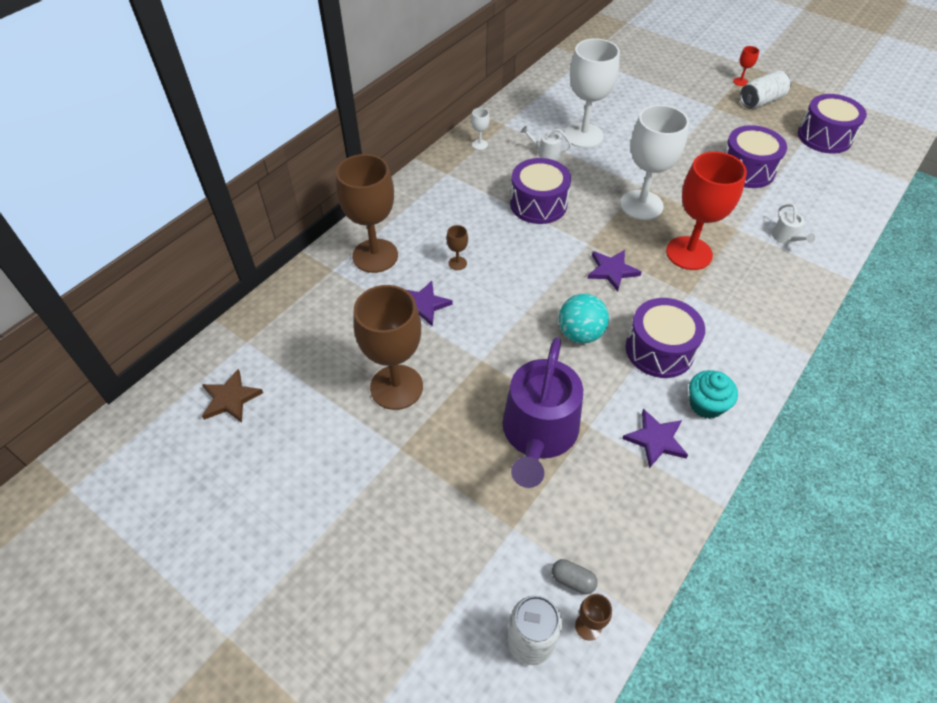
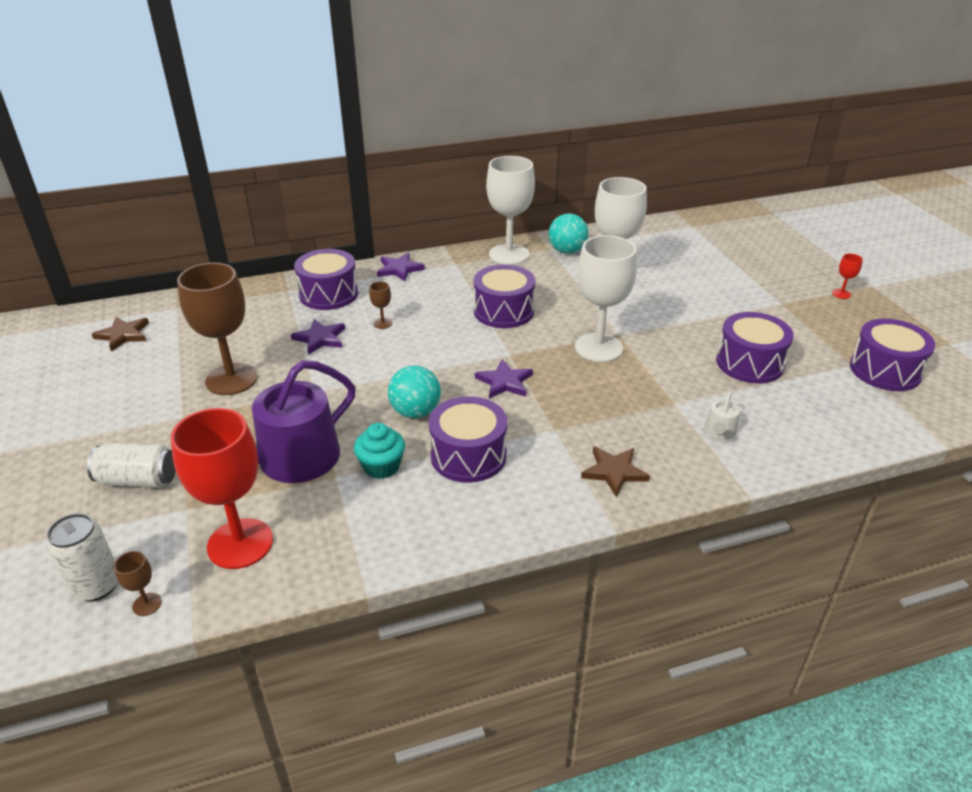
camera: 35 degrees right, 15 degrees down
brown goblet [336,154,398,273] -> purple drum [294,249,358,310]
white goblet [471,108,490,150] -> white goblet [486,156,535,265], size x2.49
white watering can [521,126,572,161] -> none
grey capsule [552,559,598,594] -> none
purple star [622,409,688,468] -> purple star moved to [377,253,425,281]
red goblet [666,152,747,270] -> red goblet moved to [171,408,273,569]
turquoise cupcake [689,370,738,419] -> turquoise cupcake moved to [354,423,405,479]
white can [740,70,791,108] -> white can moved to [87,443,176,488]
none -> turquoise ball [549,213,588,254]
none -> brown star [581,446,650,497]

